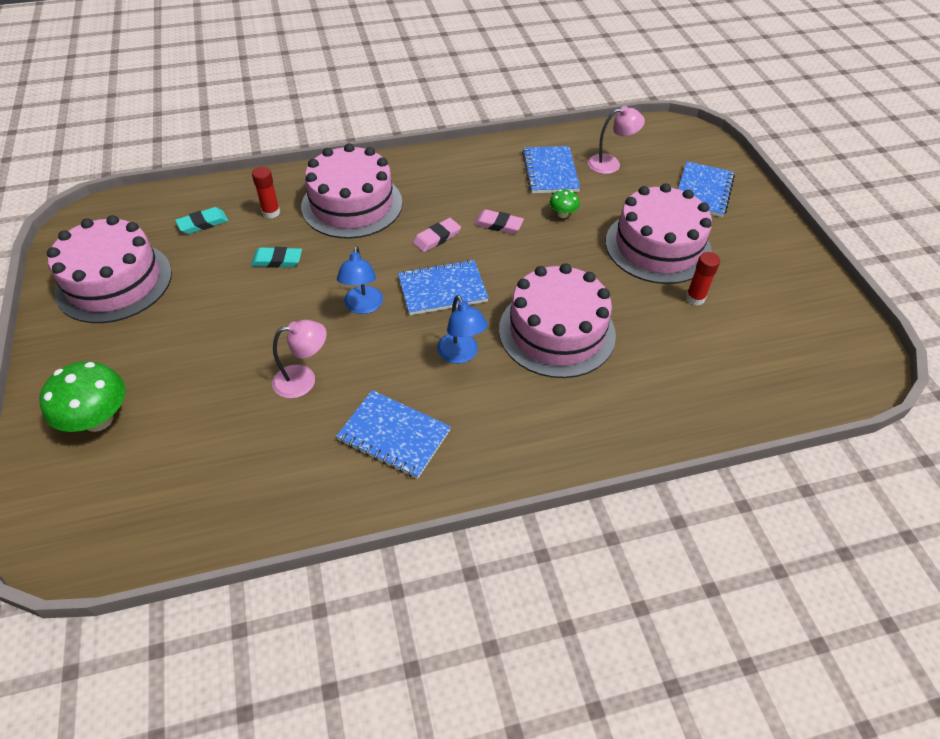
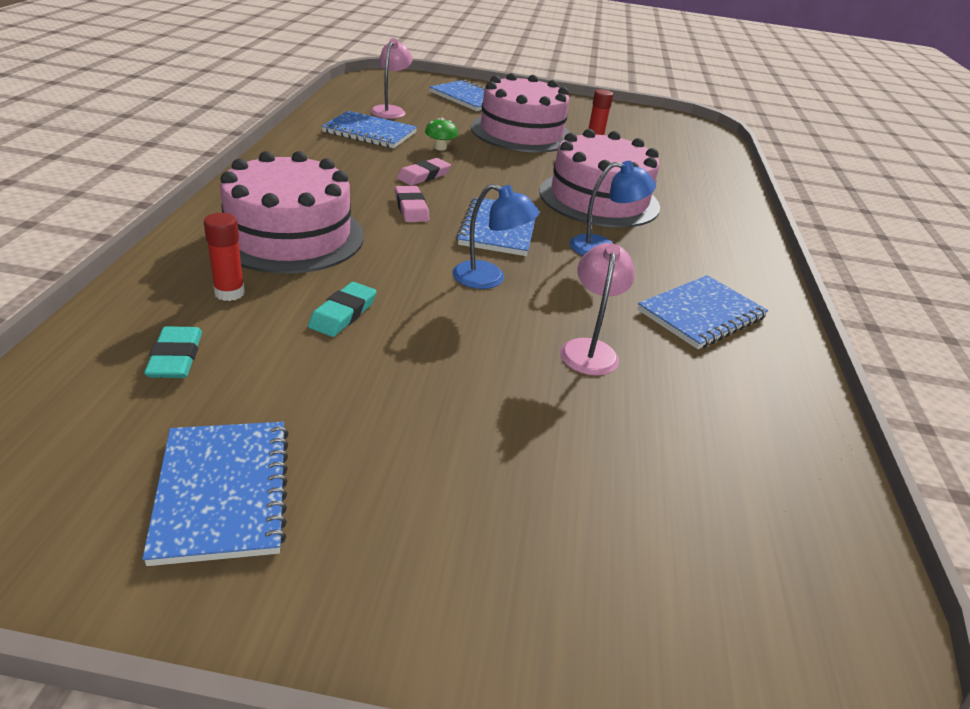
camera: 70 degrees left, 15 degrees down
green mushroom [40,361,126,432] -> none
pink cake [47,215,172,323] -> blue notebook [142,422,289,566]

